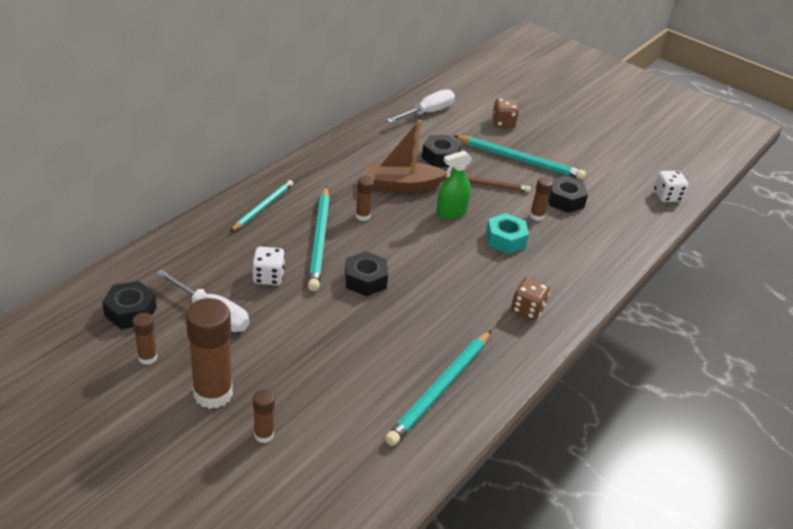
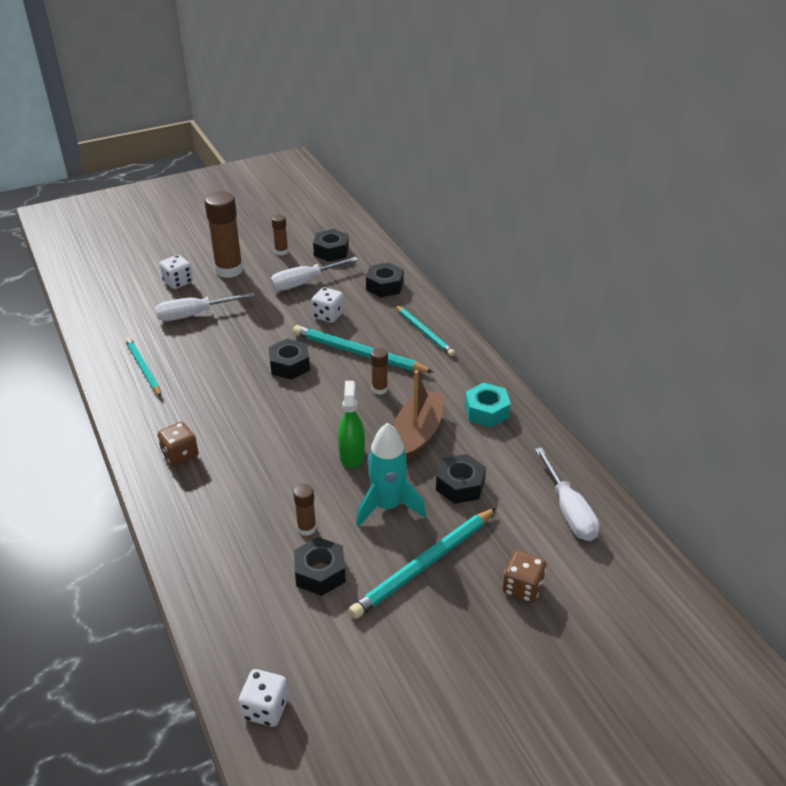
camera: 120 degrees right, 0 degrees up
brown glue stick [253,389,275,443] -> white dice [160,255,193,289]
turquoise pencil [385,330,491,446] -> turquoise pencil [125,338,161,397], size x0.65
brown pencil [445,173,531,192] -> turquoise rocket [356,423,426,527]
turquoise nut [486,213,529,254] -> turquoise nut moved to [465,383,511,427]
none -> white screwdriver [155,292,255,321]
none -> black nut [366,262,404,297]

